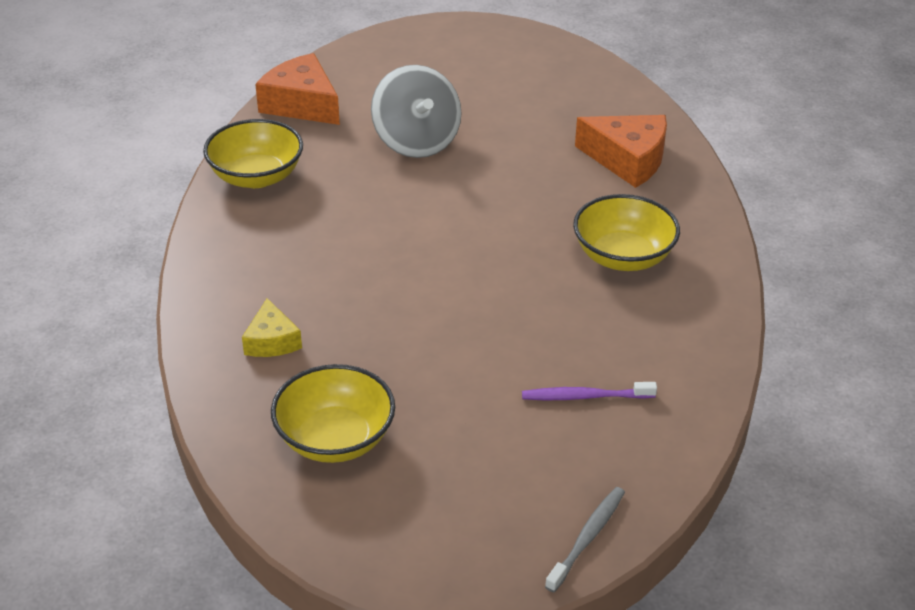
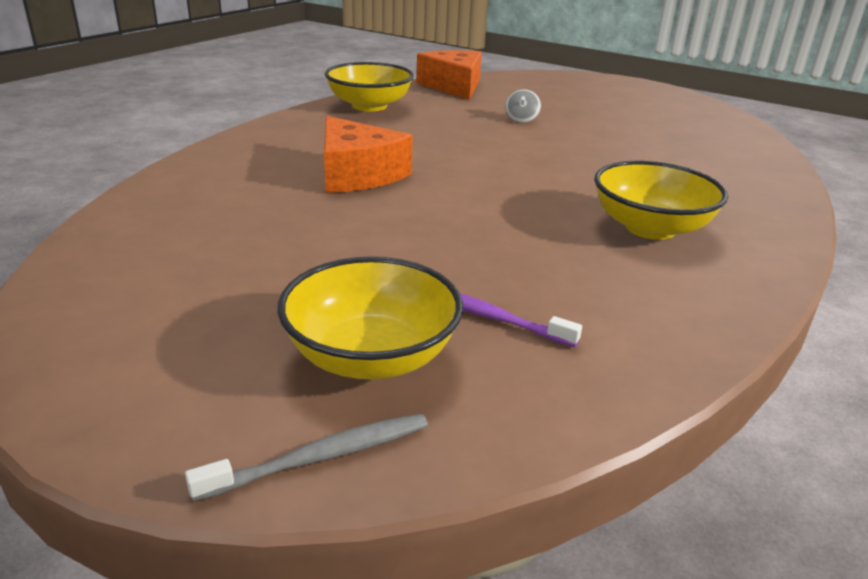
camera: 30 degrees right, 10 degrees down
yellow cheese [242,298,302,357] -> none
yellow bowl [271,364,395,463] -> yellow bowl moved to [277,256,463,379]
grey spinning top [371,65,462,158] -> grey spinning top [505,89,541,123], size x0.41
orange cheese [575,115,667,188] -> orange cheese moved to [324,116,413,193]

